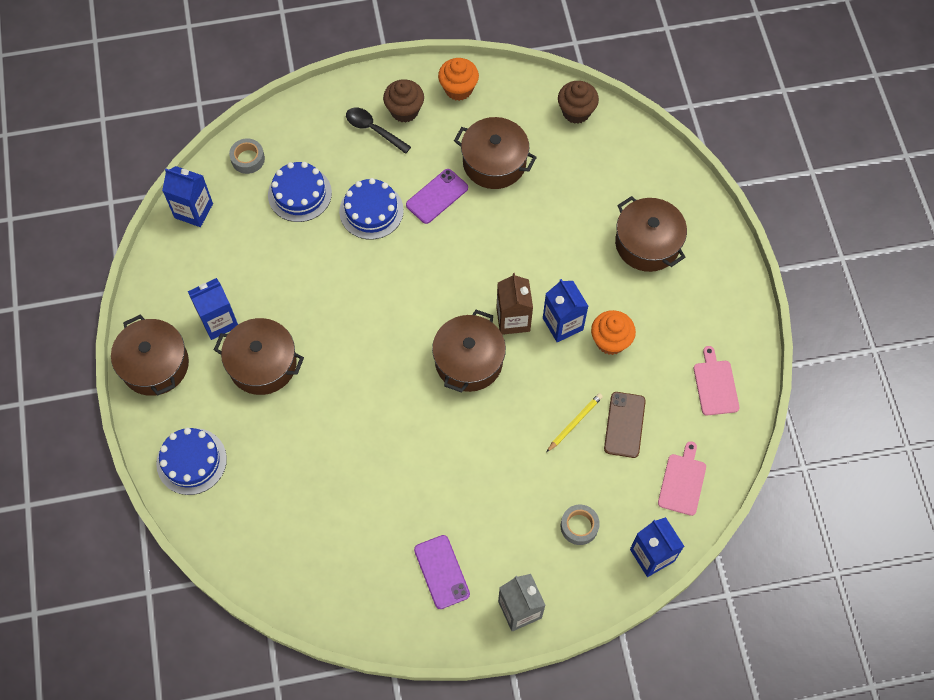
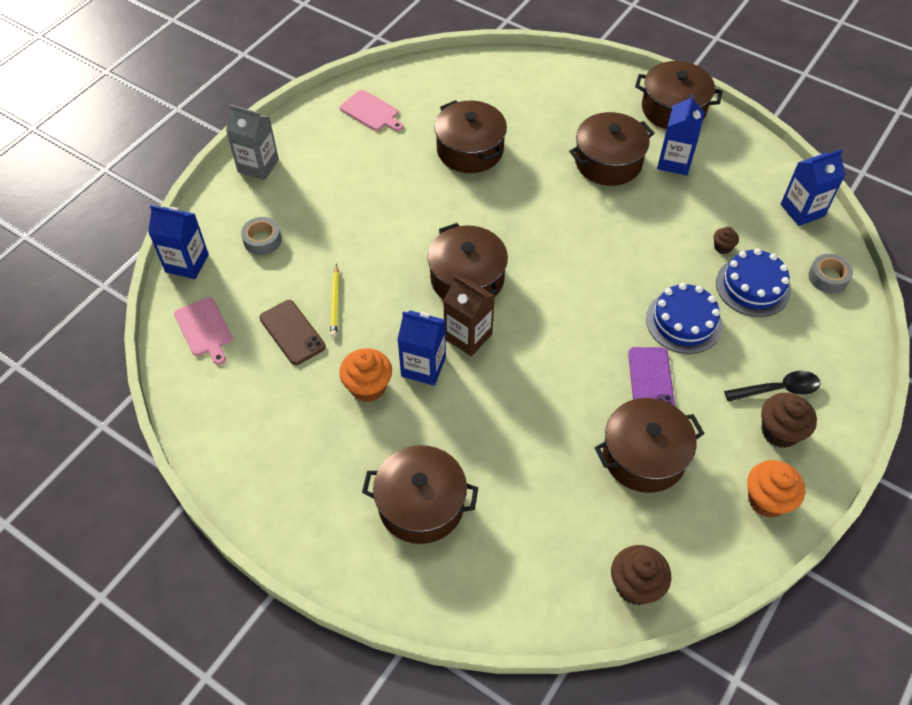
camera: 135 degrees right, 10 degrees down
blue cake [156,428,227,495] -> none
purple phone [414,535,470,609] -> none
pink cutting board [694,346,740,415] -> pink cutting board moved to [340,90,403,131]
none -> brown pot [434,100,507,173]
none -> brown cupcake [714,227,739,254]

